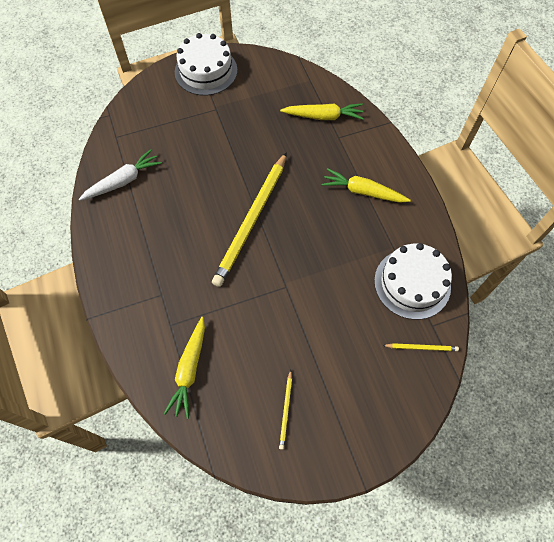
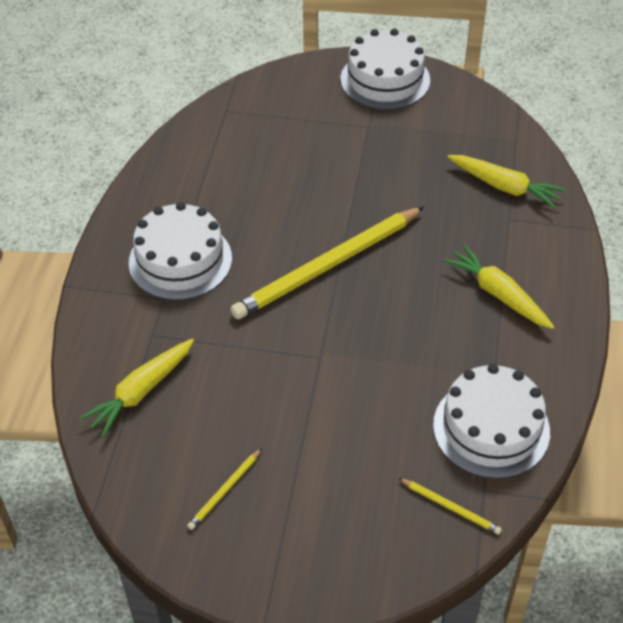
camera: 30 degrees right, 15 degrees down
white carrot [79,149,162,201] -> none
none -> white cake [129,202,232,300]

